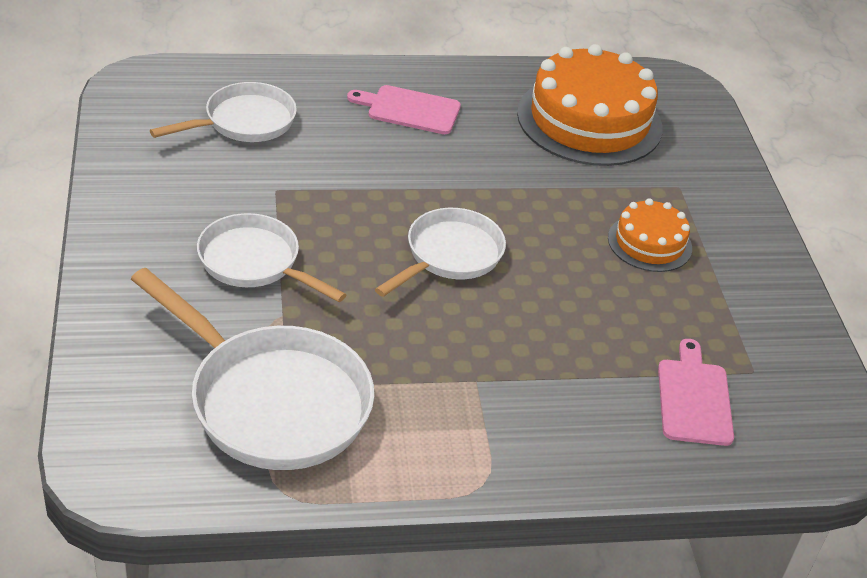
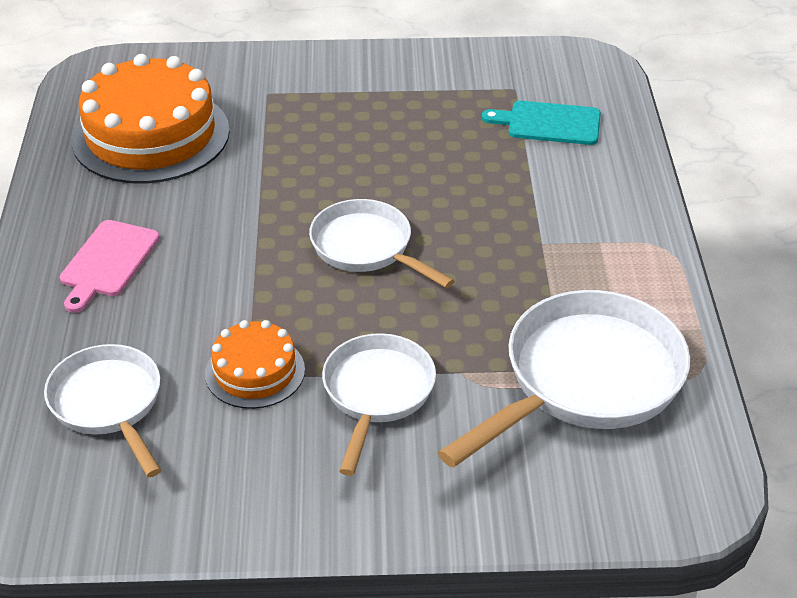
camera: 80 degrees left, 0 degrees up
white pan [197,213,347,302] -> white pan turned 150 degrees clockwise [322,333,436,476]
orange cake [608,198,692,272] -> orange cake moved to [205,320,305,409]
pink cutting board [658,339,734,446] -> turquoise cutting board [482,101,601,145]

